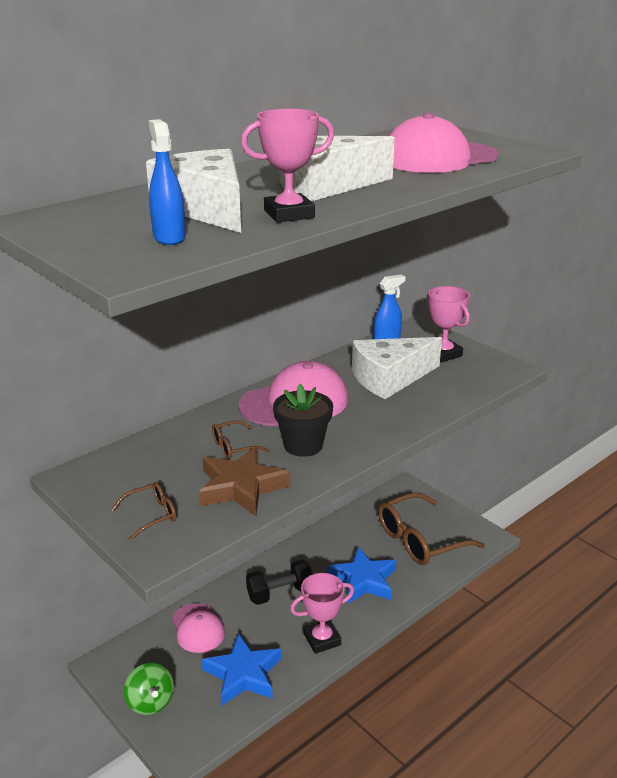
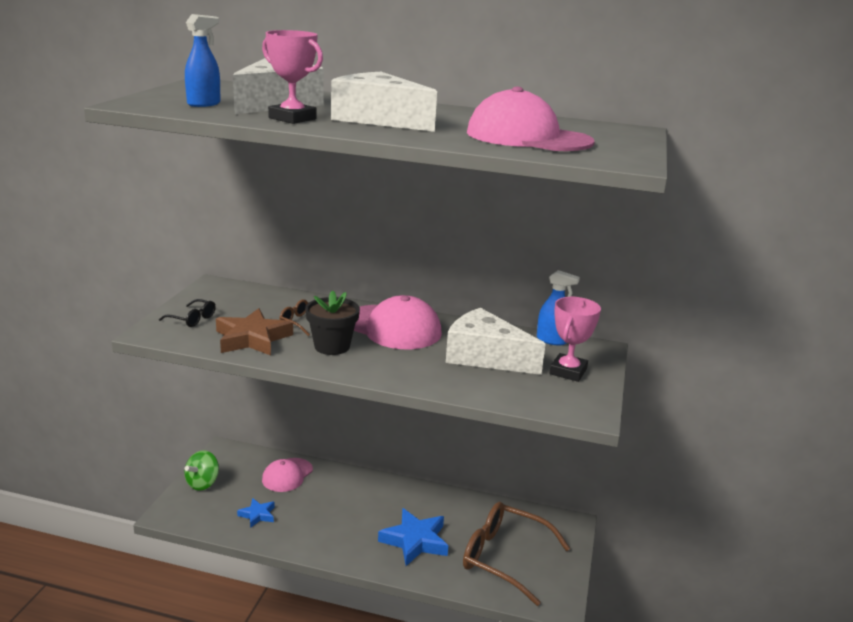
camera: 55 degrees right, 5 degrees down
brown glasses [111,482,176,540] -> black glasses [159,299,216,327]
blue star [202,633,281,705] -> blue star [237,498,275,528], size x0.55
black dumbbell [246,560,313,605] -> none
pink trophy [290,573,354,654] -> none

